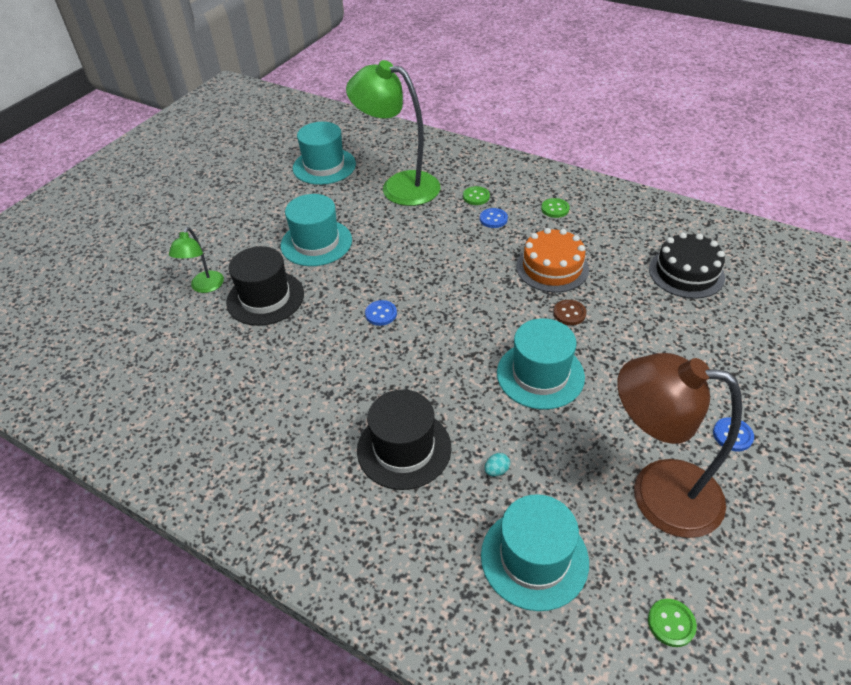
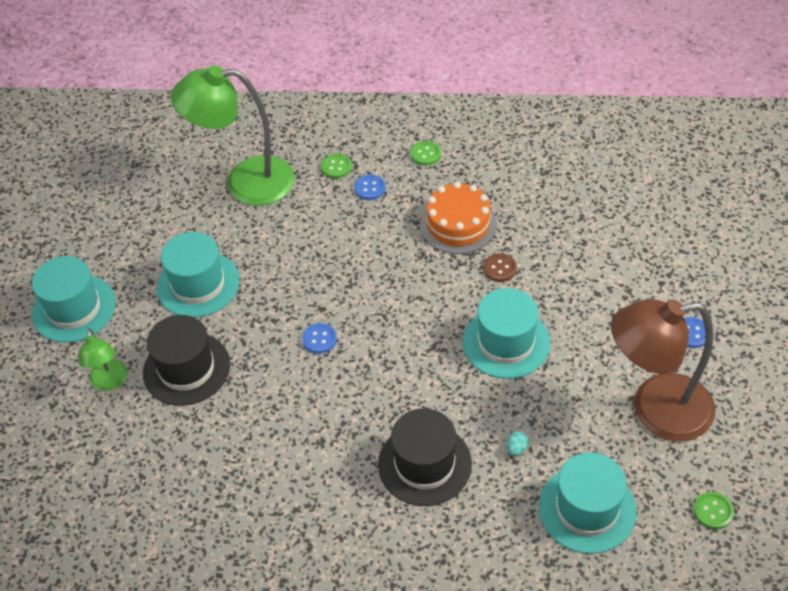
camera: 25 degrees left, 5 degrees up
turquoise hat [293,122,356,185] -> turquoise hat moved to [32,256,116,343]
black cake [649,232,725,299] -> none

